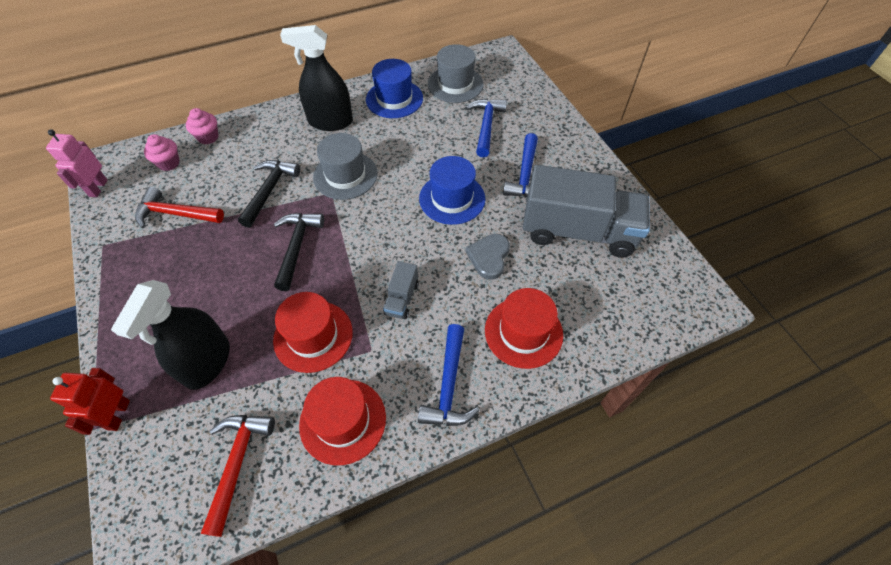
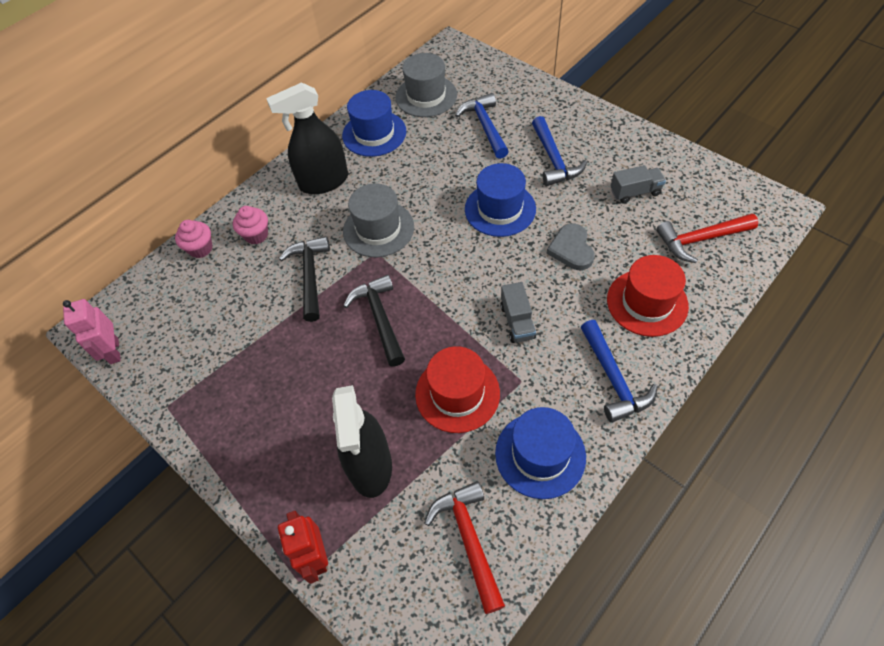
camera: 20 degrees left, 0 degrees up
red hammer [135,187,224,228] -> red hammer moved to [656,214,758,263]
pink cupcake [144,134,180,171] -> pink cupcake moved to [233,206,268,244]
red hat [299,377,386,465] -> blue hat [495,407,586,499]
grey truck [523,165,650,258] -> grey truck [611,165,666,203], size x0.42

